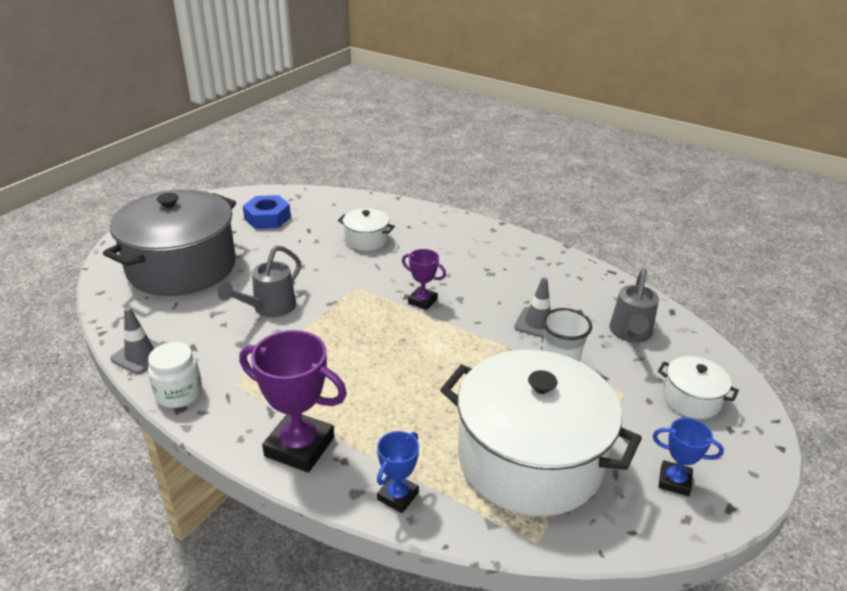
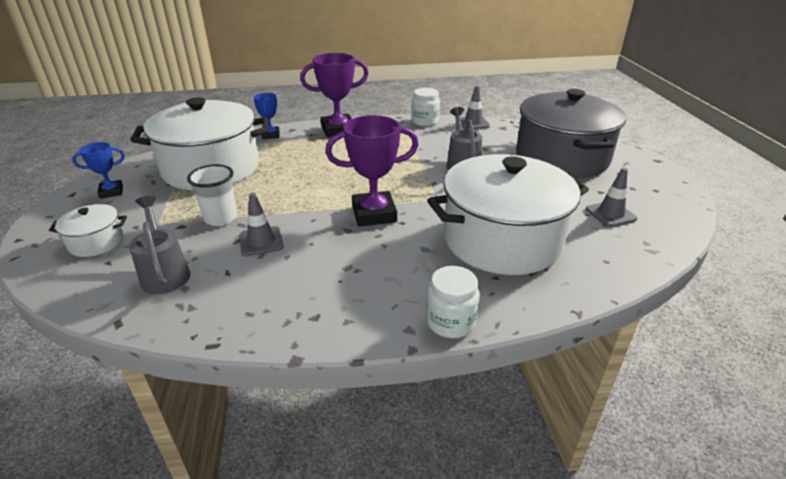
camera: 140 degrees right, 0 degrees up
blue nut [243,195,291,229] -> grey traffic cone [586,168,638,227]
white pot [338,208,395,251] -> white pot [427,154,589,275], size x2.29
purple trophy [402,249,446,310] -> purple trophy [325,115,418,226], size x1.81
none -> white jar [426,266,480,338]

